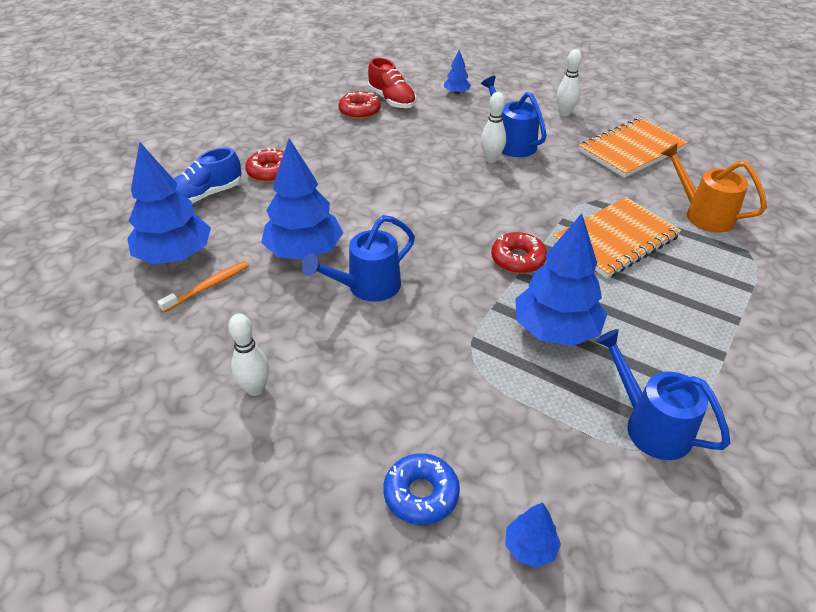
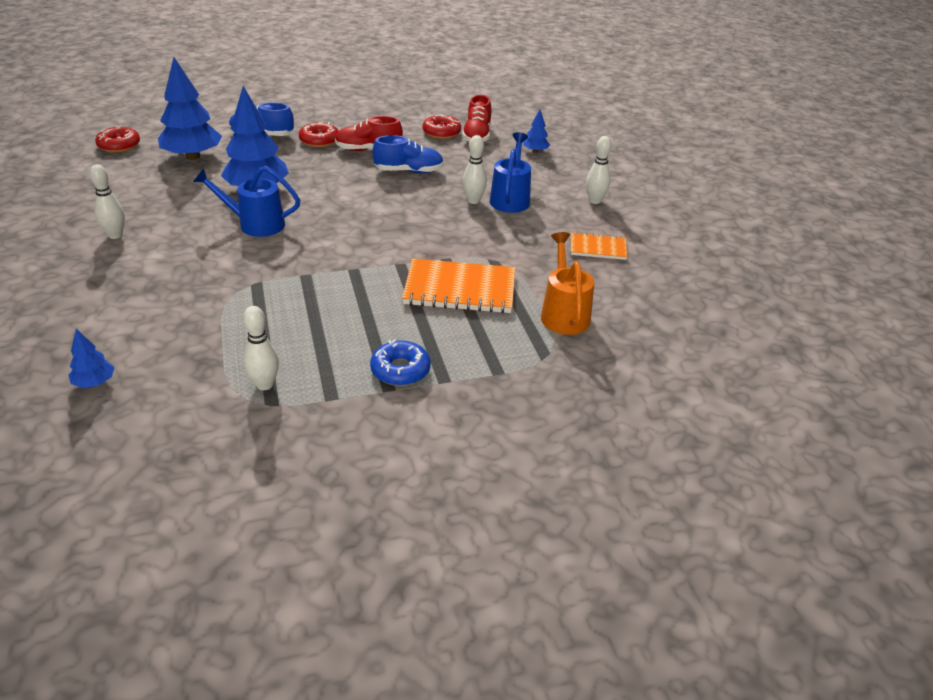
camera: 40 degrees right, 5 degrees down
orange toothbrush [157,261,249,313] -> none
blue donut [383,453,460,525] -> blue donut moved to [370,339,431,386]
red donut [491,232,547,274] -> red donut moved to [95,125,140,153]
blue tree [515,213,607,346] -> none
orange notebook [579,118,688,178] -> orange notebook [571,232,628,260], size x0.57
blue watering can [595,329,730,460] -> white bowling pin [243,306,279,390]
none -> red shoe [335,116,403,151]
none -> blue shoe [372,135,444,173]

